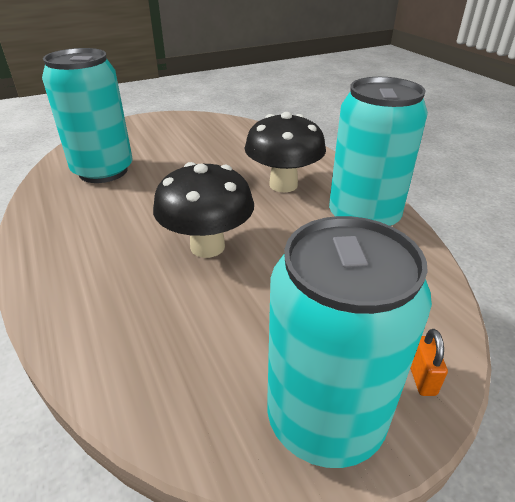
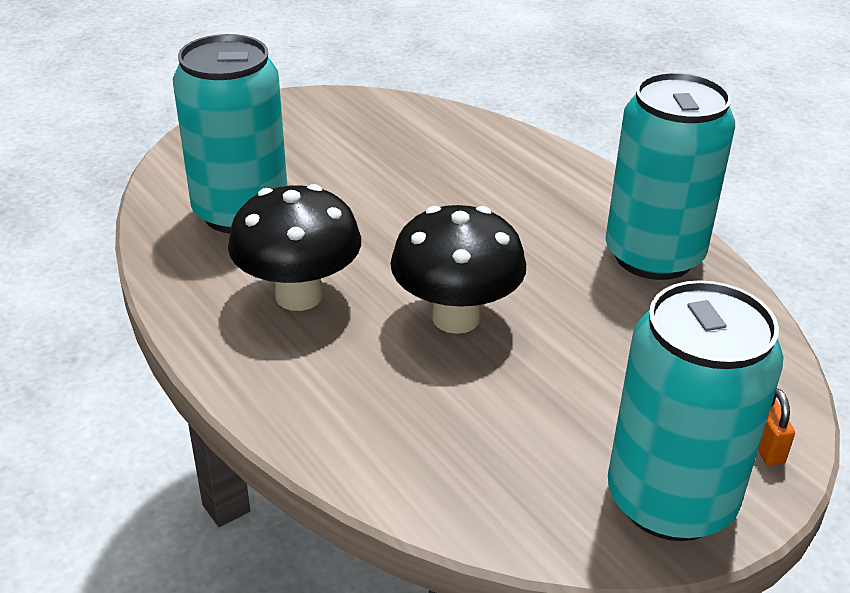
camera: 10 degrees left, 0 degrees up
black mushroom [244,112,326,192] -> black mushroom moved to [228,184,361,311]

